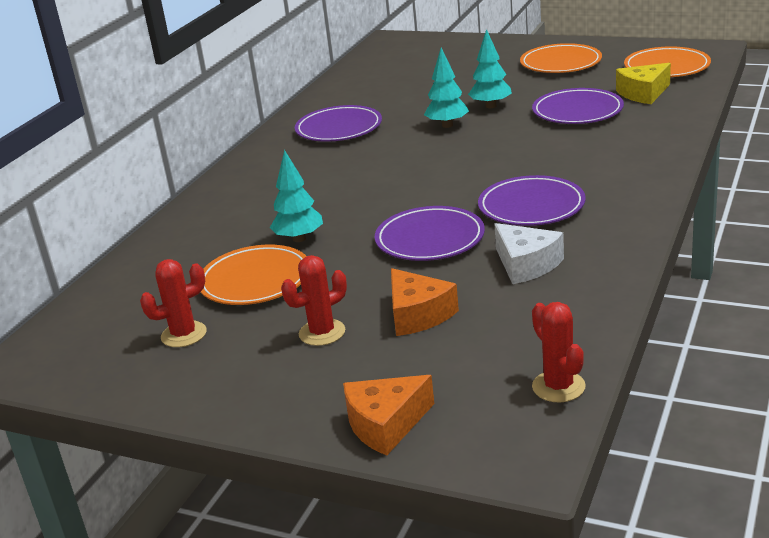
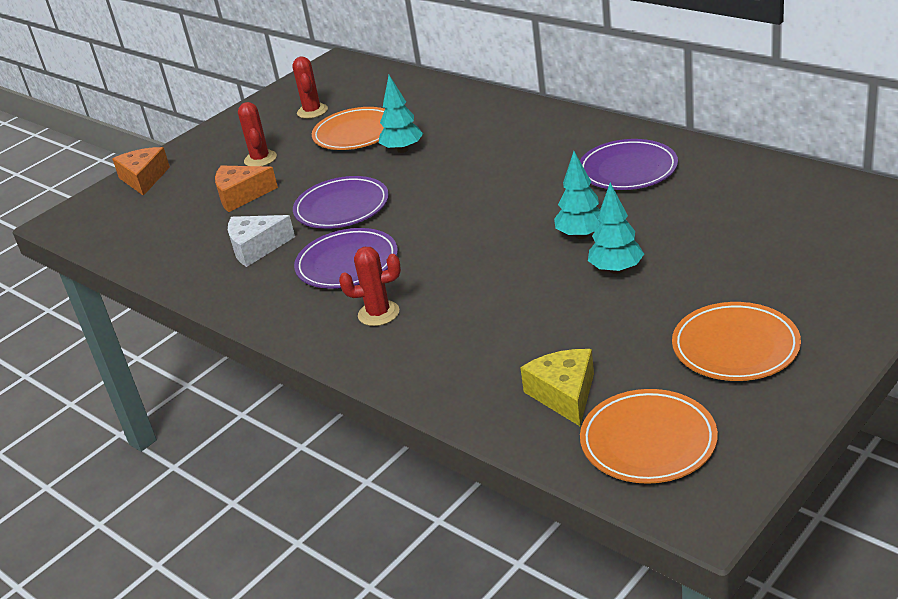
camera: 110 degrees right, 5 degrees up
purple plate [532,88,624,124] -> none
red cactus [532,302,586,402] -> red cactus moved to [339,247,401,326]

